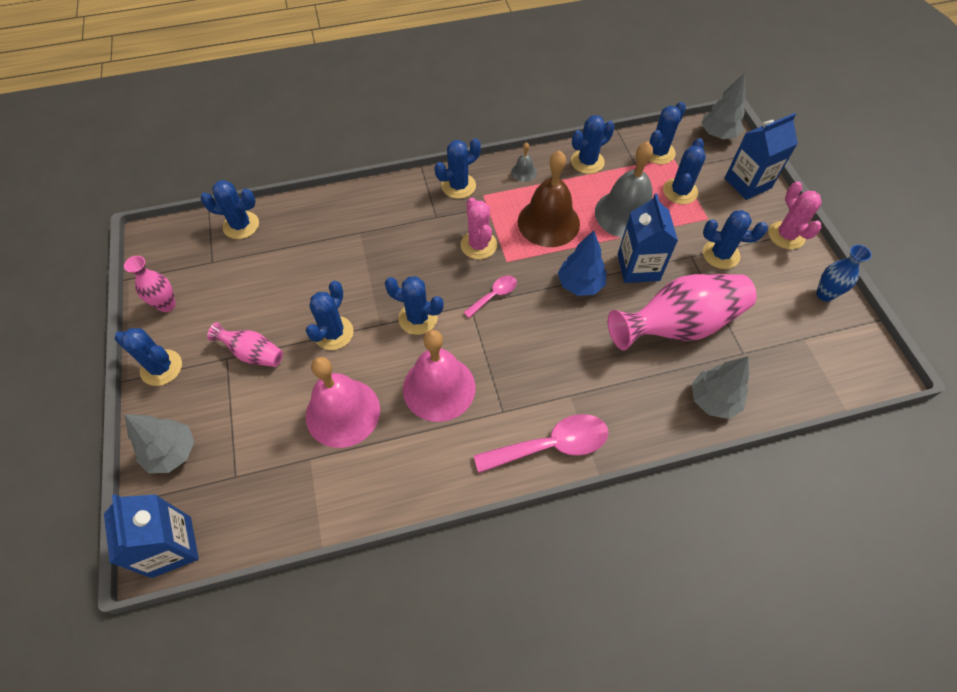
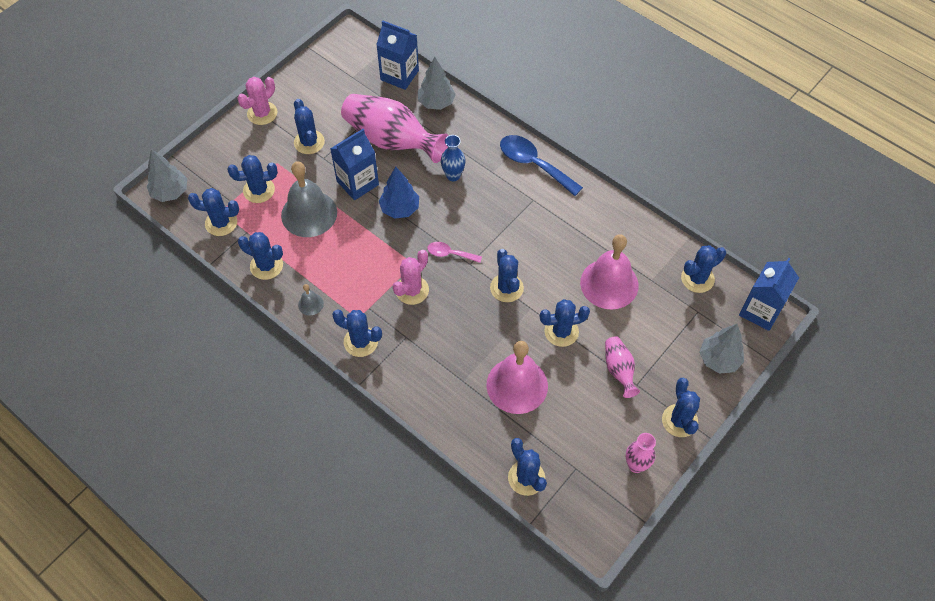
camera: 125 degrees left, 0 degrees up
pink bell [403,330,475,422] -> pink bell moved to [486,341,548,414]
pink spoon [474,414,609,473] -> blue spoon [500,135,583,196]
brown bell [518,150,580,247] -> none
blue carton [725,113,798,200] -> blue carton moved to [376,20,419,90]
blue vase [816,245,872,302] -> blue vase moved to [441,135,466,181]
none -> blue cactus [681,245,726,293]

